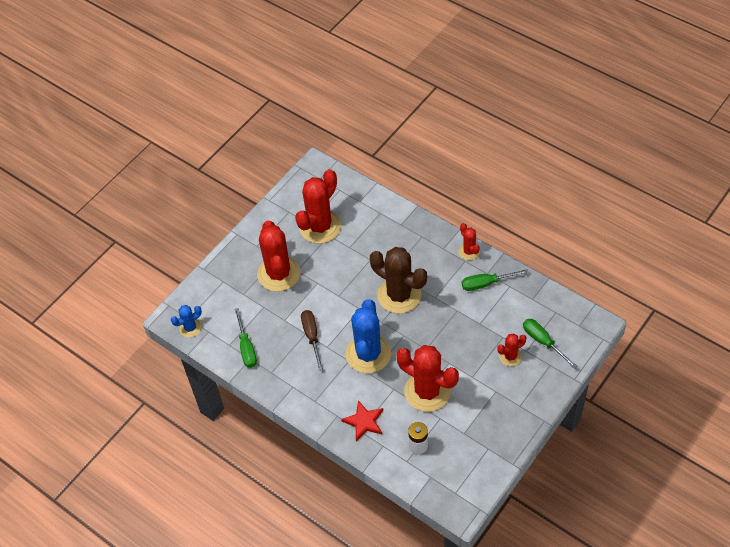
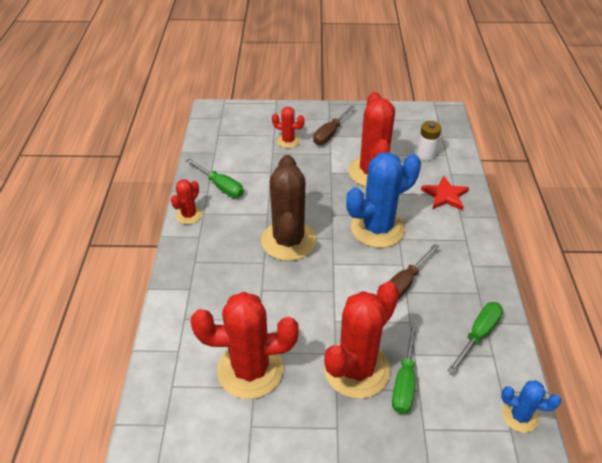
camera: 130 degrees left, 10 degrees down
green screwdriver [523,319,577,369] -> green screwdriver moved to [392,322,417,414]
none -> brown screwdriver [313,105,355,145]

